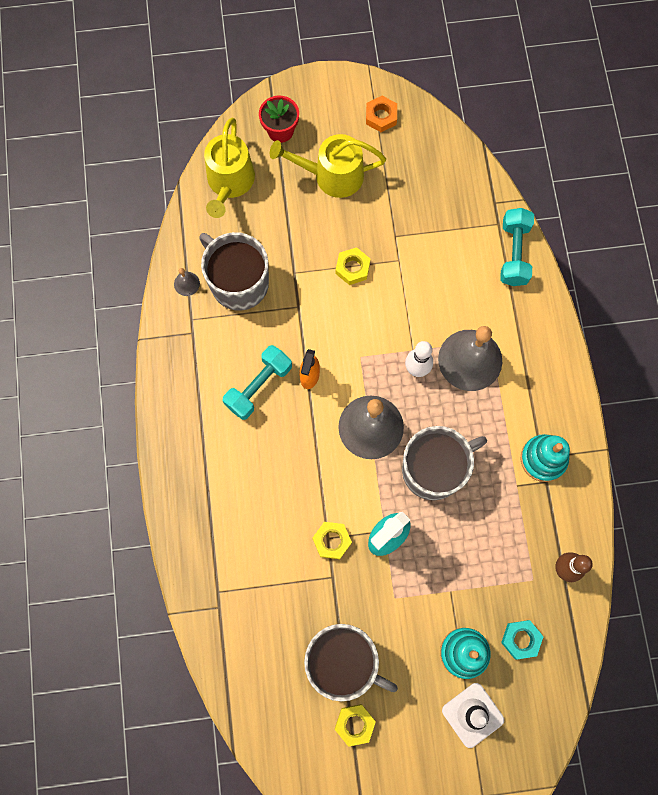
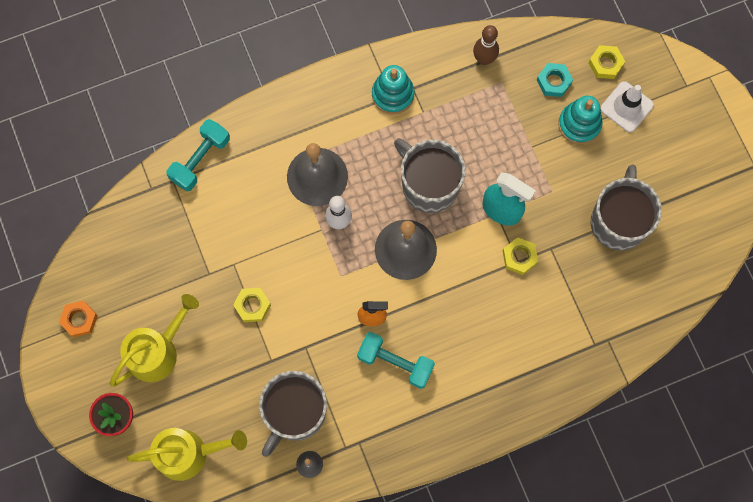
camera: 105 degrees left, 0 degrees up
yellow watering can [270,134,386,198] -> yellow watering can turned 120 degrees counterclockwise [110,294,199,387]
yellow nut [335,704,376,747] -> yellow nut moved to [589,45,625,79]
turquoise dumbbell [500,208,534,286] -> turquoise dumbbell turned 45 degrees counterclockwise [166,119,230,191]

